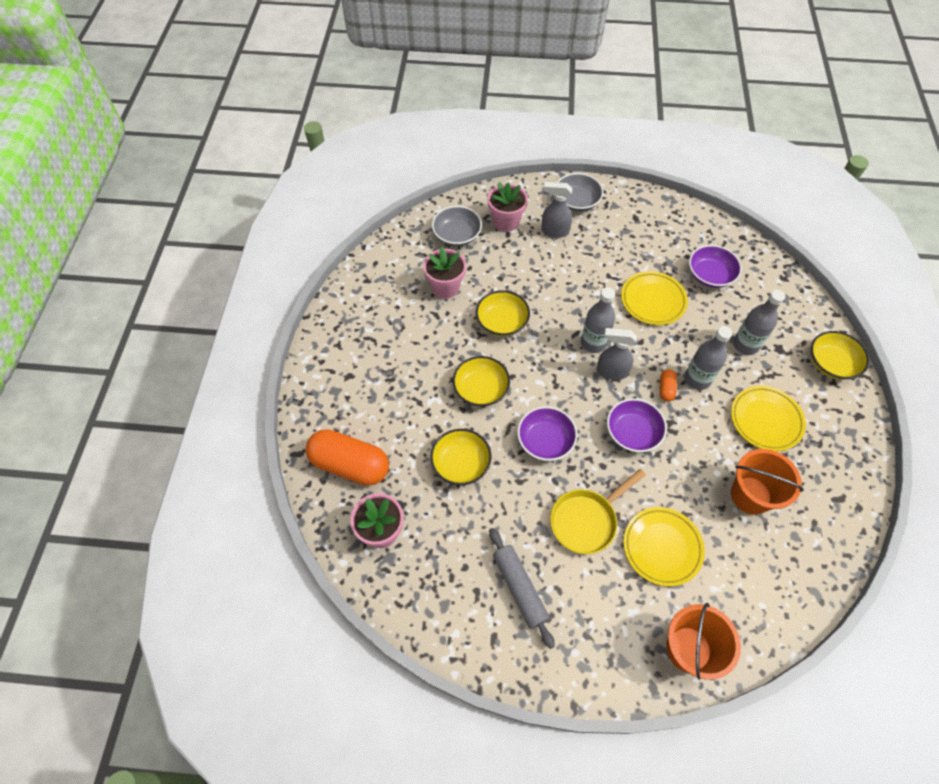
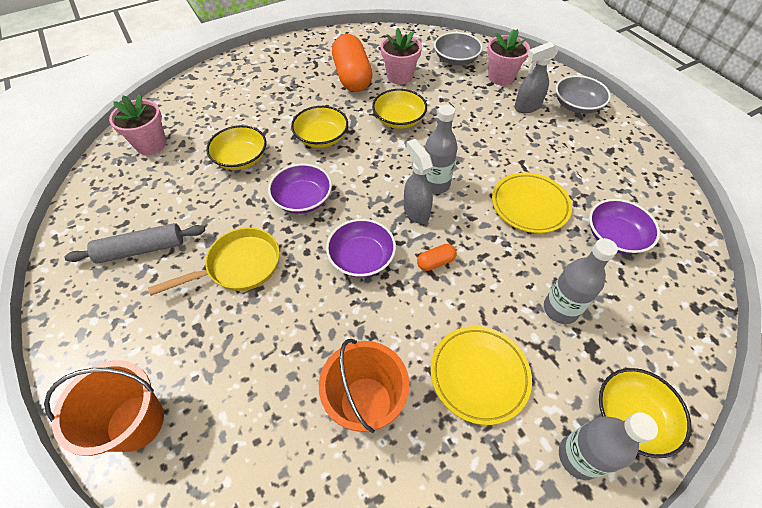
camera: 55 degrees right, 5 degrees down
orange capsule [306,430,389,486] -> orange capsule moved to [332,34,372,92]
grey rolling pin [489,528,555,649] -> grey rolling pin turned 45 degrees clockwise [64,223,205,264]
grey spray bottle [541,182,572,238] -> grey spray bottle turned 90 degrees counterclockwise [514,42,558,113]
yellow pan [550,469,646,554] -> yellow pan turned 135 degrees clockwise [148,227,280,296]
yellow plate [623,507,705,586] -> none
grey bottle [684,326,732,390] -> grey bottle moved to [559,412,658,480]

